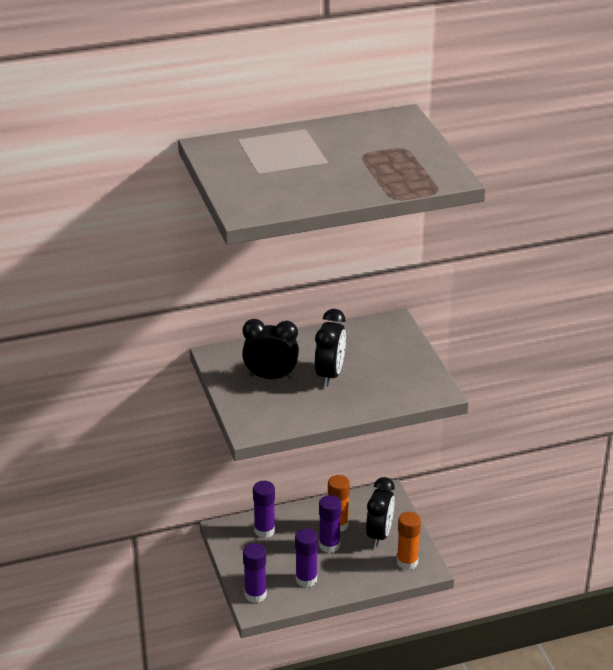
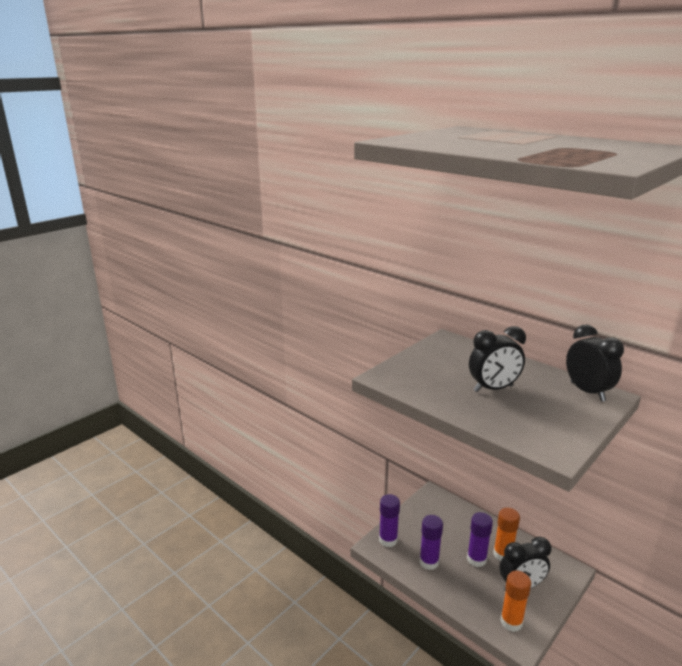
camera: 60 degrees right, 10 degrees down
black clock [242,319,299,379] -> black clock moved to [566,325,624,401]
purple glue stick [253,481,275,538] -> none

